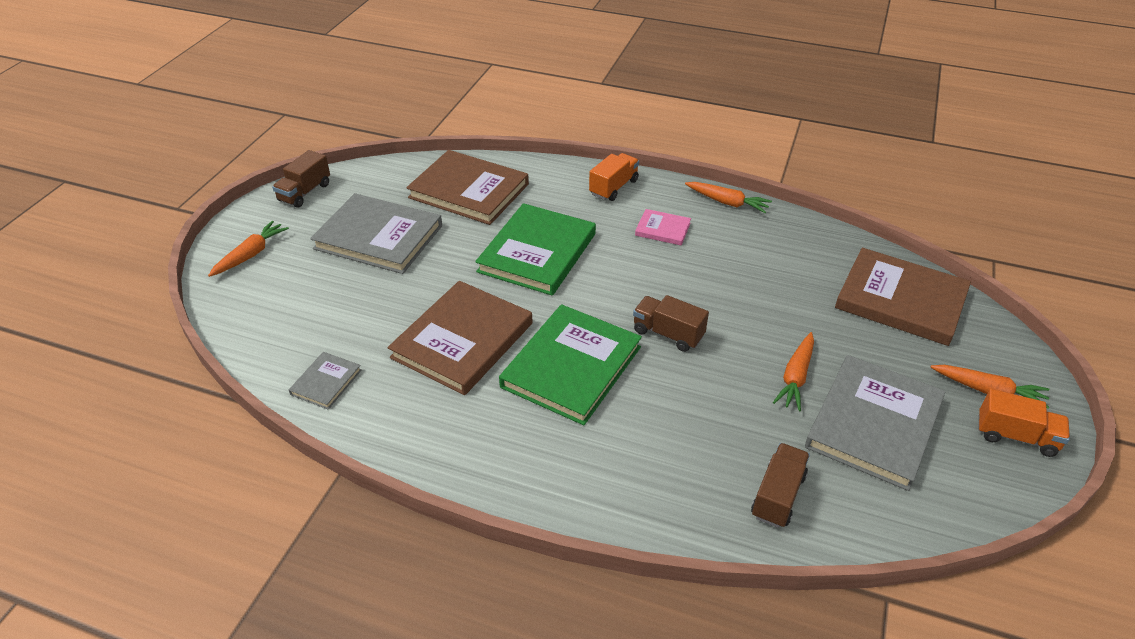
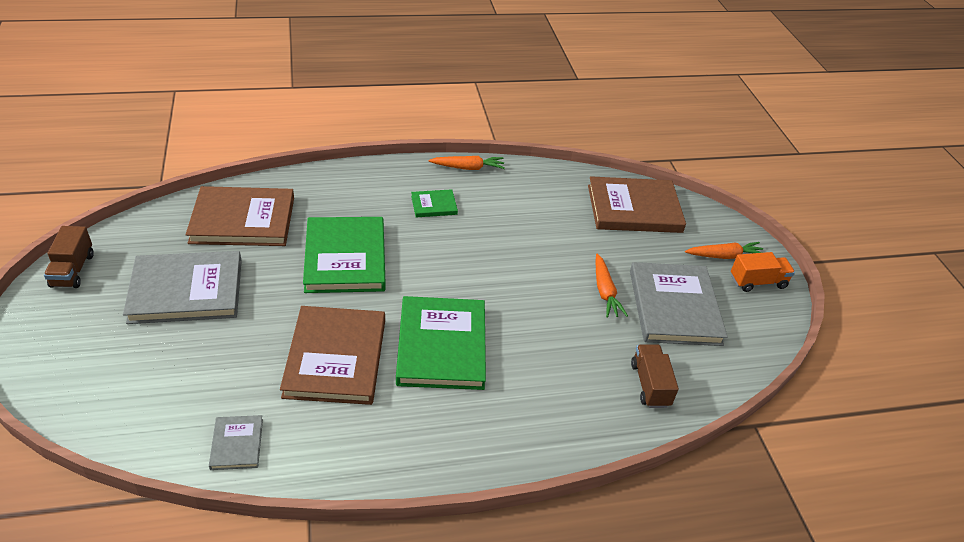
camera: 35 degrees left, 0 degrees up
orange carrot [208,221,289,277] -> none
orange truck [589,153,639,201] -> none
brown truck [633,295,709,352] -> none
pink book [635,209,691,245] -> green book [411,189,458,217]

